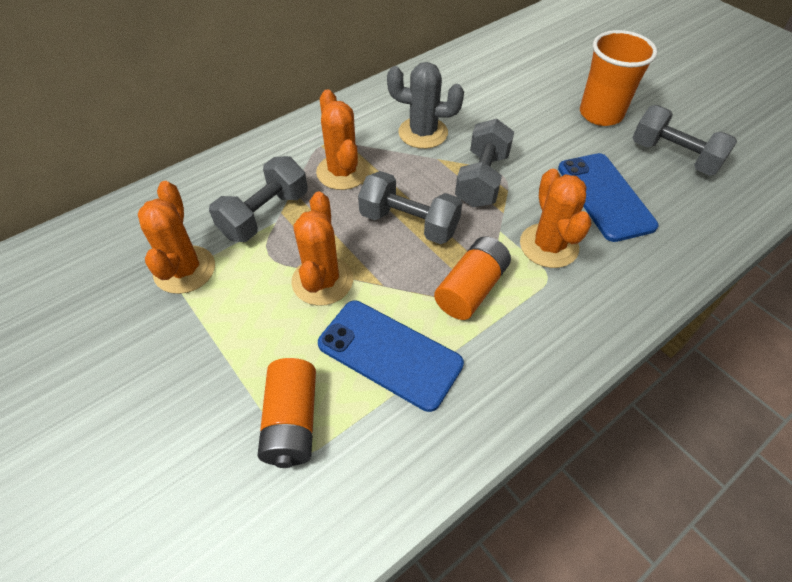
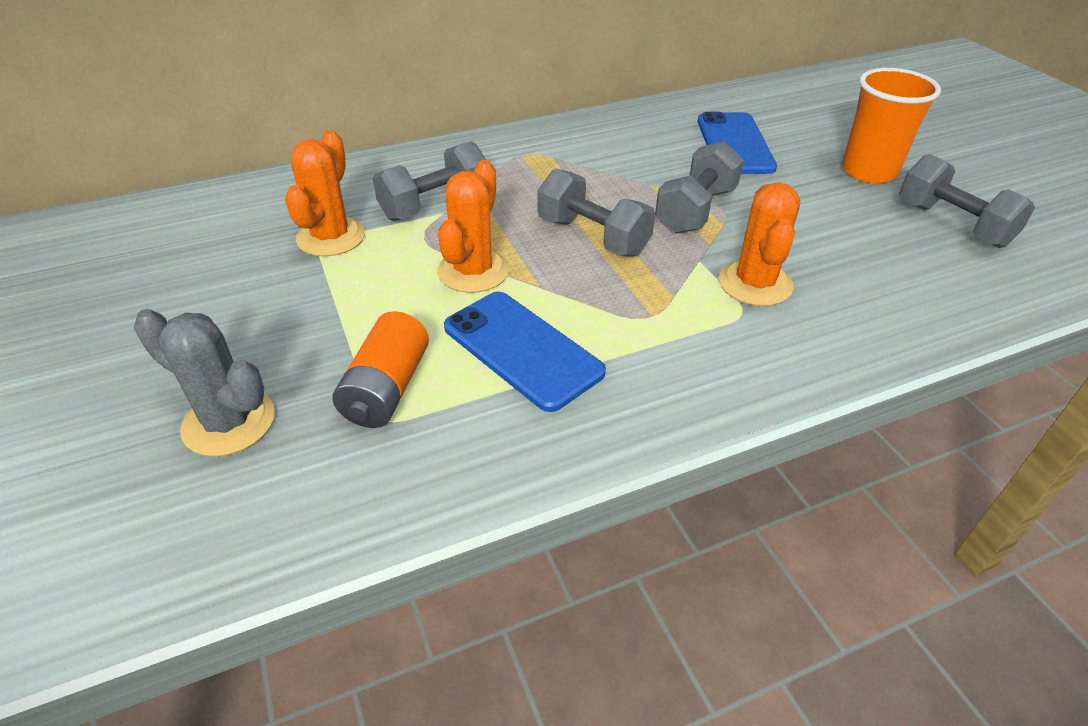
camera: 15 degrees right, 10 degrees down
orange cactus [316,90,369,190] -> none
grey cactus [387,62,464,149] -> grey cactus moved to [134,309,275,457]
orange battery [434,236,511,320] -> none
blue phone [558,153,659,242] -> blue phone moved to [698,112,777,174]

